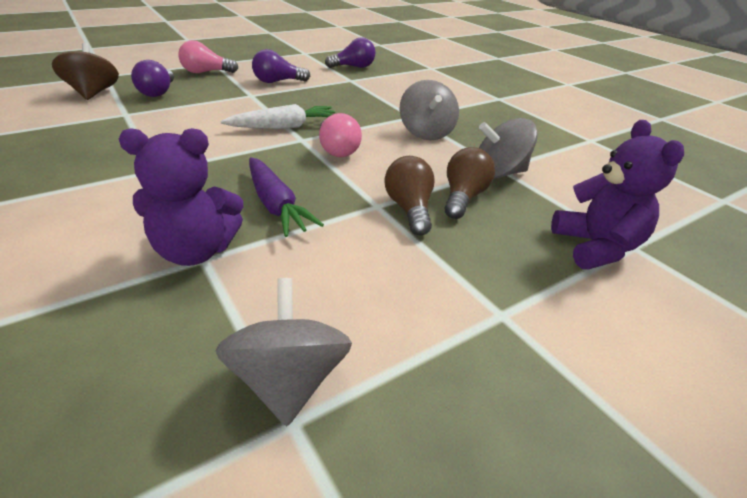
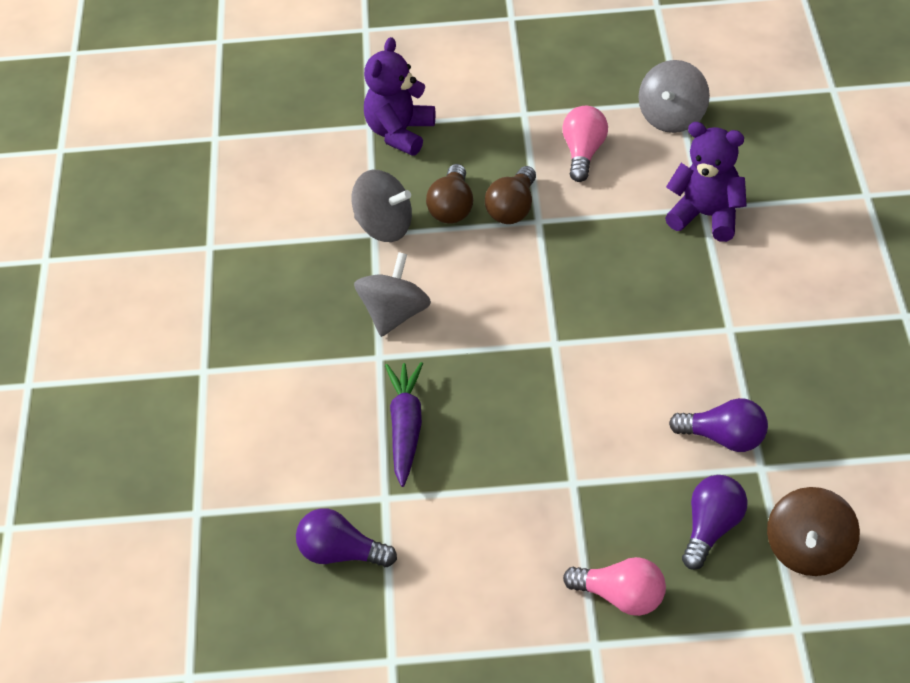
camera: 145 degrees left, 10 degrees up
white carrot [220,104,335,129] -> none
purple carrot [249,157,324,237] -> purple carrot moved to [385,362,423,487]
purple light bulb [252,49,310,83] -> purple light bulb moved to [669,398,768,452]
pink light bulb [319,113,362,157] -> pink light bulb moved to [562,106,608,182]
brown light bulb [445,147,495,219] -> brown light bulb turned 45 degrees counterclockwise [426,164,473,224]

